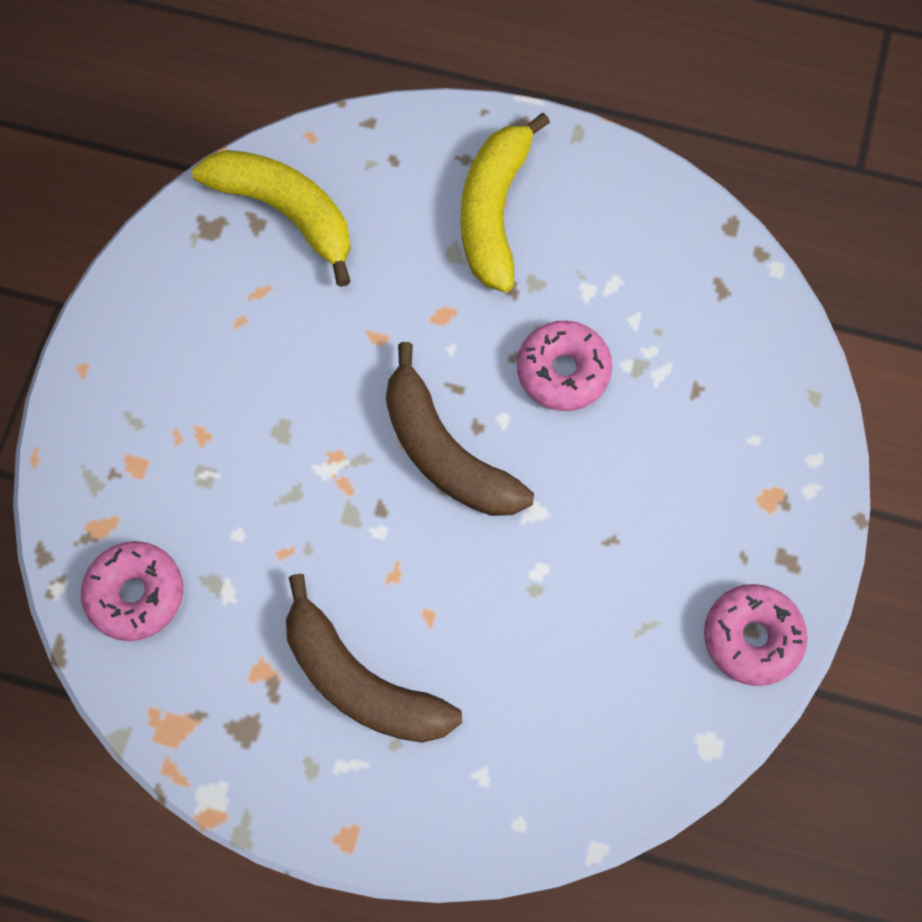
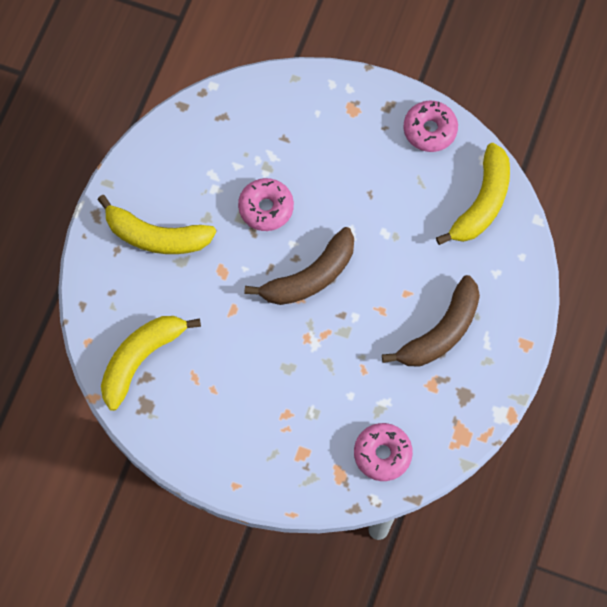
camera: 85 degrees left, 0 degrees up
none -> yellow banana [436,143,510,245]

